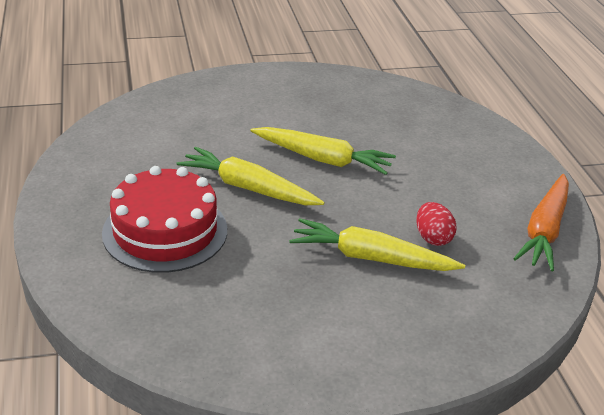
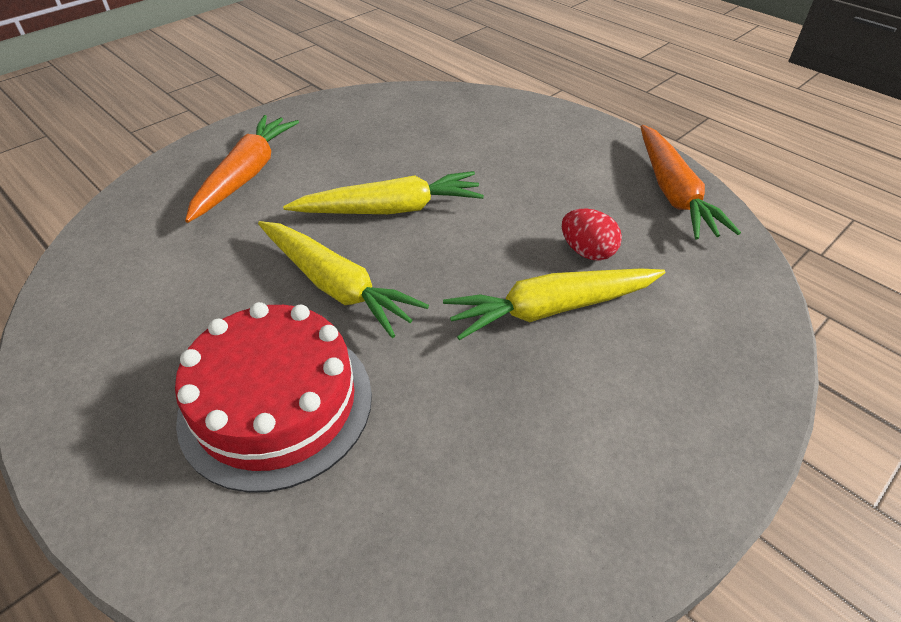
camera: 30 degrees left, 10 degrees up
yellow carrot [176,147,325,205] -> yellow carrot turned 135 degrees counterclockwise [258,221,429,338]
none -> orange carrot [185,115,299,223]

